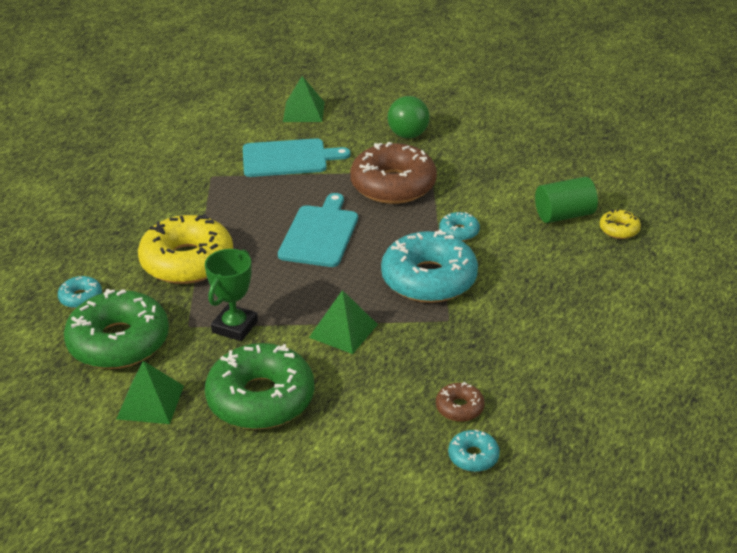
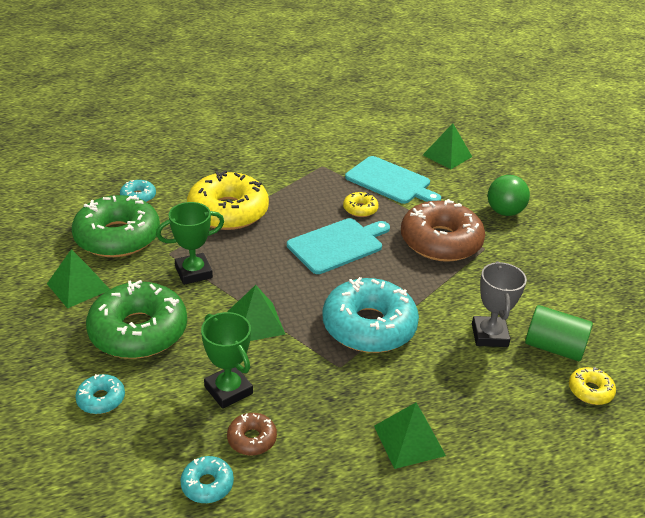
camera: 40 degrees right, 0 degrees up
turquoise donut [439,212,480,241] -> turquoise donut moved to [75,374,125,414]
none -> green trophy [201,312,253,409]
none -> yellow donut [343,192,379,217]
none -> green pyramid [374,403,446,469]
none -> grey trophy [472,261,527,347]

